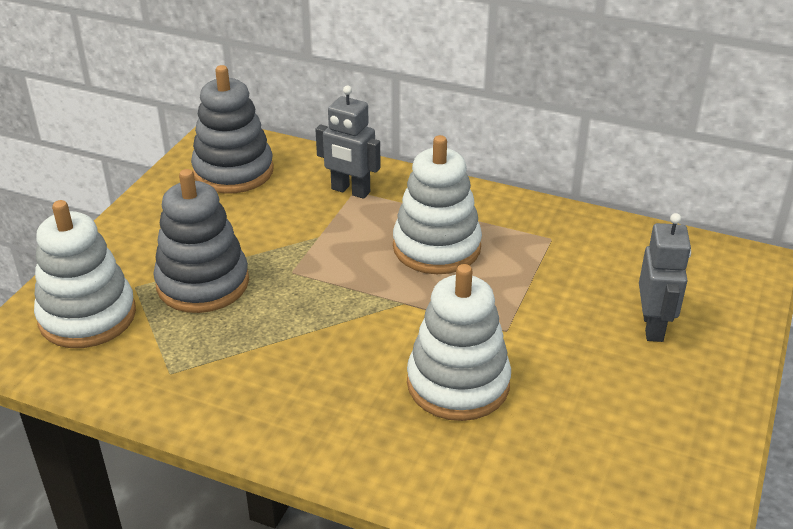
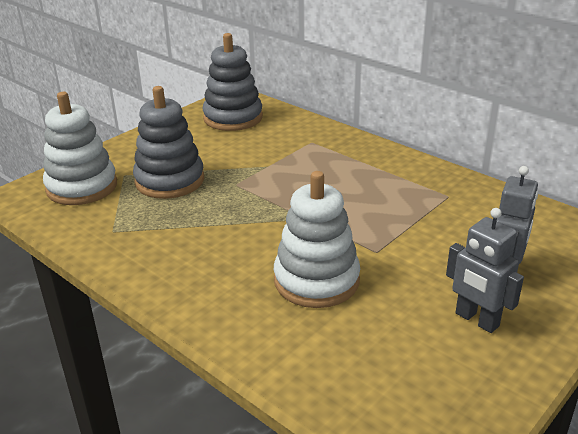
camera: 20 degrees right, 5 degrees down
grey robot [315,86,381,199] -> grey robot moved to [446,208,524,333]
white stacking toy [393,135,482,274] -> none

